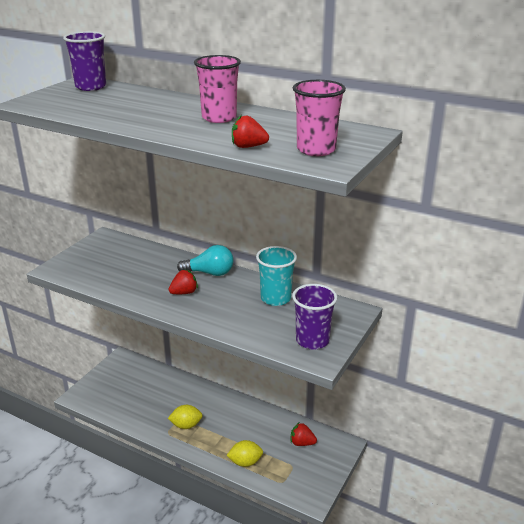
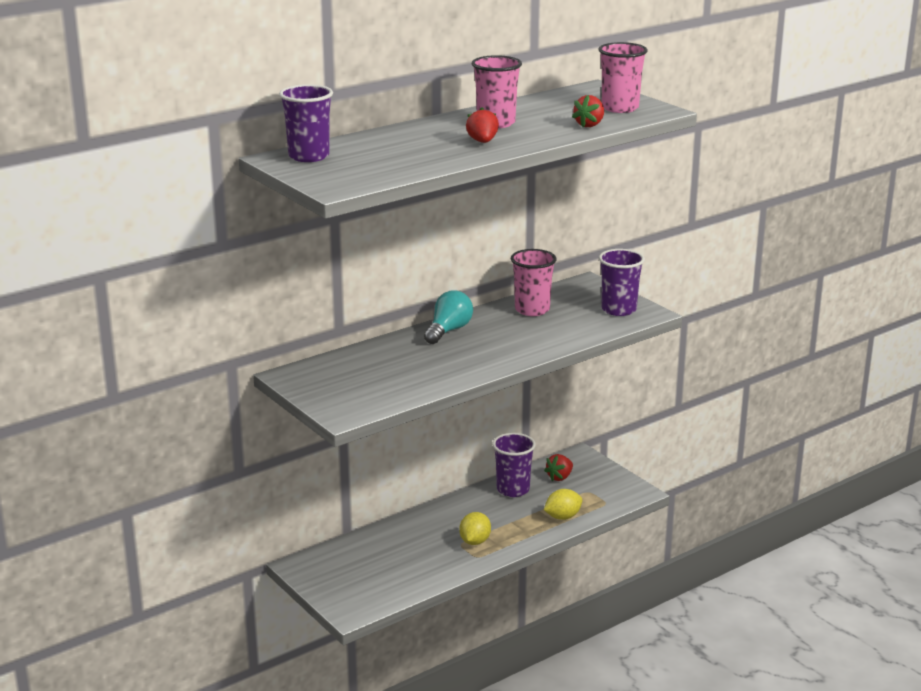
camera: 65 degrees left, 5 degrees down
red strawberry [168,270,198,294] -> red strawberry moved to [466,107,499,143]
yellow lemon [226,440,263,467] -> yellow lemon turned 45 degrees clockwise [544,489,582,520]
turquoise cup [256,246,297,306] -> pink cup [511,249,557,316]
none -> purple cup [492,433,536,497]

